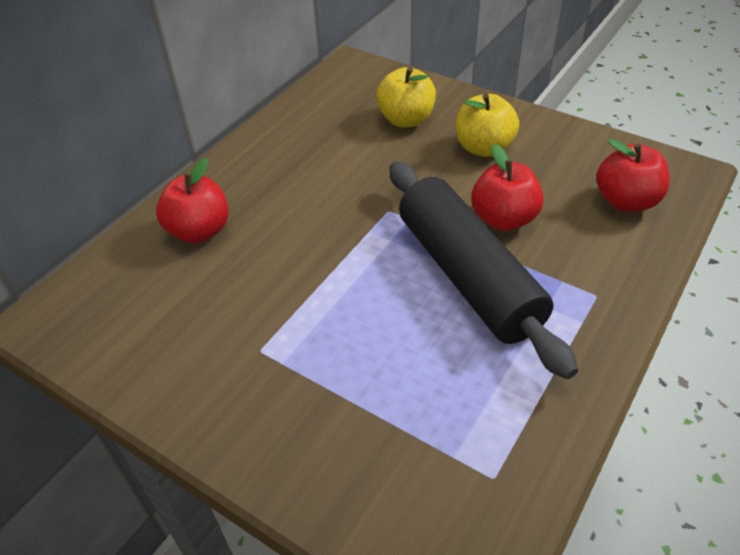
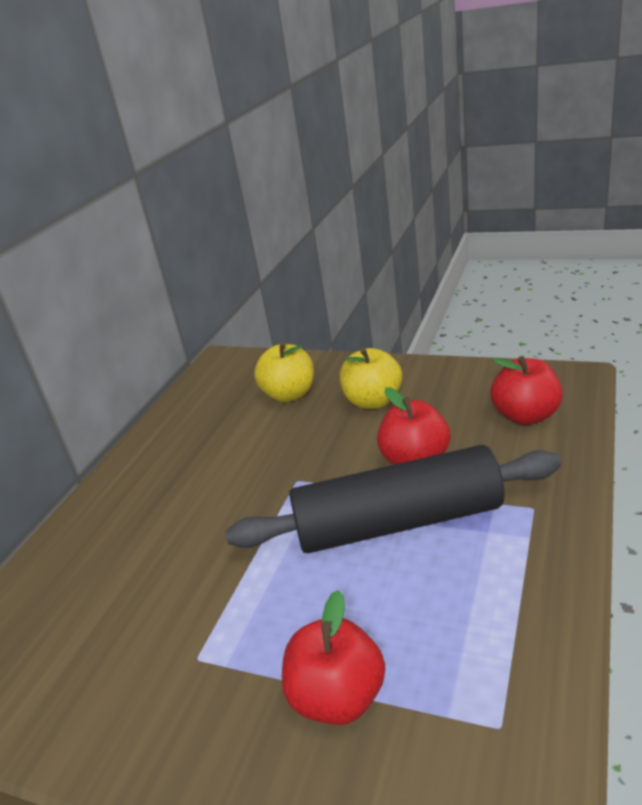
camera: 10 degrees left, 15 degrees down
red apple [156,157,229,243] -> red apple moved to [282,590,385,725]
black rolling pin [389,161,578,379] -> black rolling pin turned 60 degrees counterclockwise [226,445,561,553]

